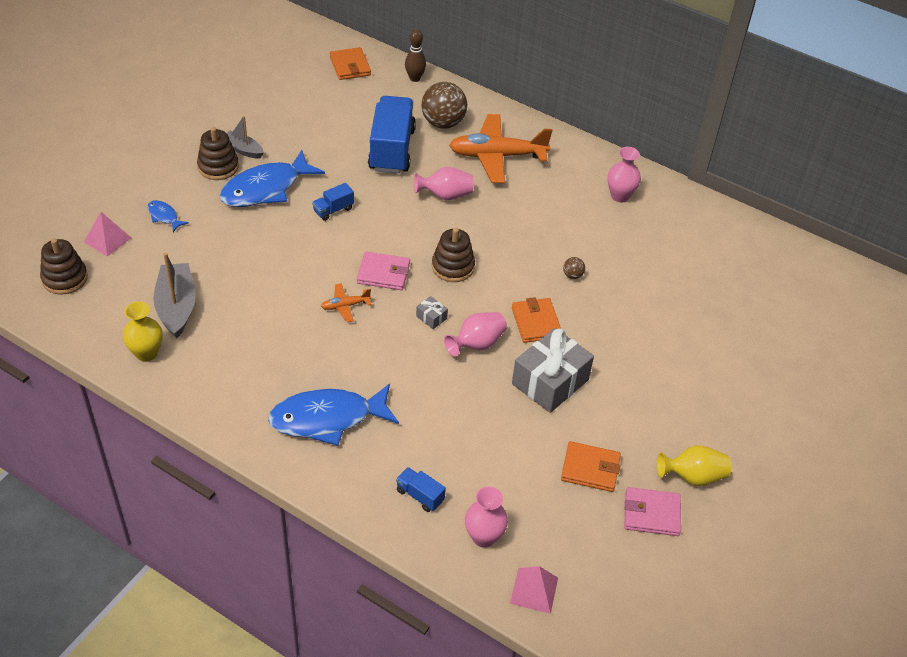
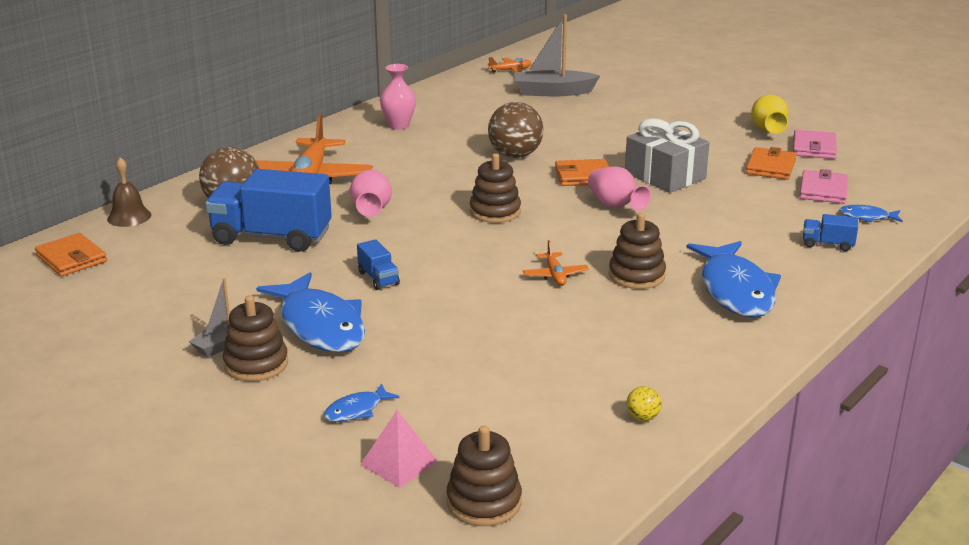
camera: 80 degrees left, 20 degrees down
yellow vase [123,301,163,362] -> yellow ball [626,386,661,421]
grey boat [153,252,196,338] -> grey boat moved to [514,14,600,96]
orange wallet [330,47,371,80] -> orange wallet turned 60 degrees clockwise [35,233,107,276]
pink wallet [357,252,410,290] -> pink wallet moved to [799,169,848,204]
blue truck [396,467,446,512] -> blue truck turned 60 degrees clockwise [803,214,858,251]
brown bowling pin [405,30,426,82] -> brown bell [107,157,151,227]
grey gift [416,296,448,329] -> none
pink vase [465,486,508,548] -> blue fish [839,205,903,223]
pink pyramid [510,566,558,614] -> none
brown ball [563,257,585,279] -> brown ball [488,102,544,158], size x2.33
none -> orange plane [488,57,532,73]
none -> brown stacking toy [609,213,666,289]

